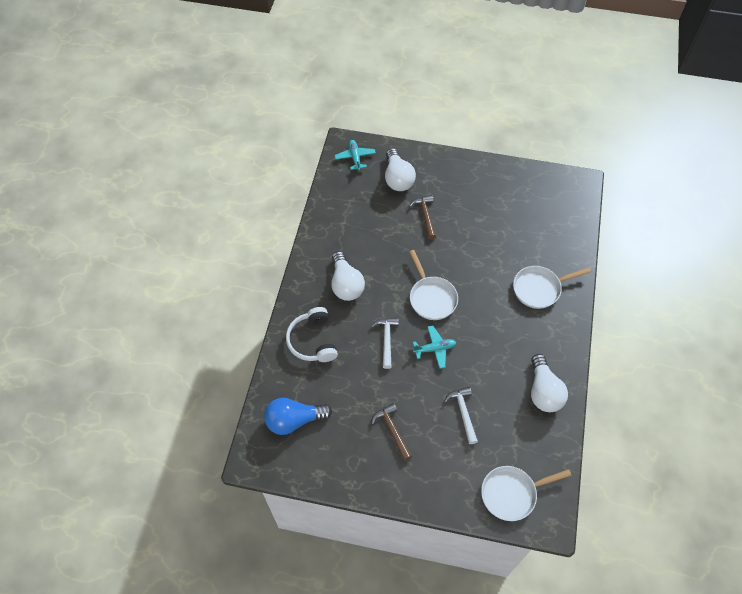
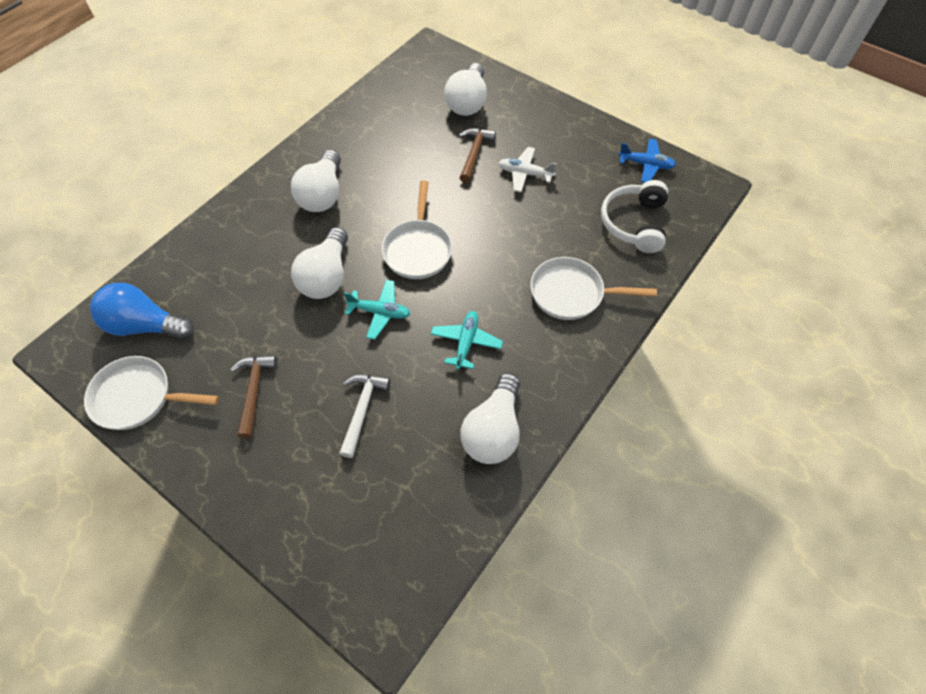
camera: 25 degrees right, 0 degrees up
white headphones [286,307,338,362] -> white headphones moved to [601,180,668,253]
turquoise plane [335,140,376,171] -> turquoise plane moved to [431,311,503,370]
white hammer [371,318,399,369] -> white light bulb [291,227,348,299]
white pan [481,466,571,521] -> white pan moved to [84,356,219,430]
none -> white plane [499,147,557,192]
none -> blue plane [619,139,676,183]

